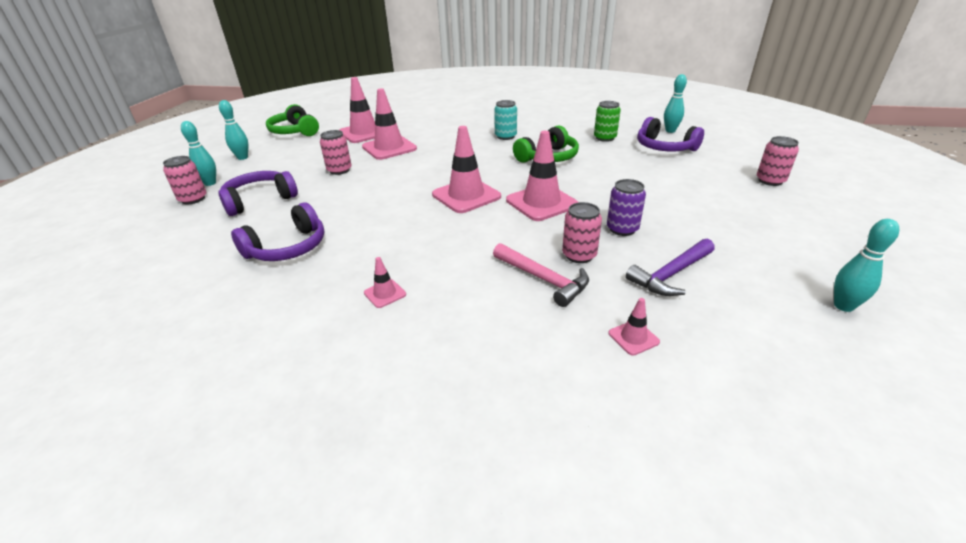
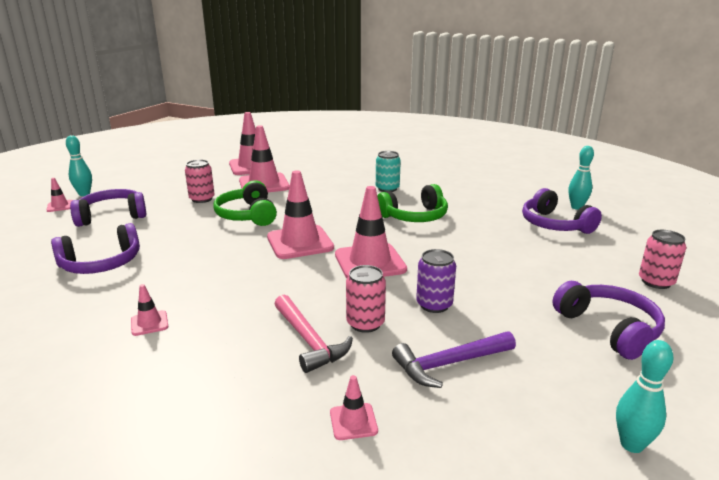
camera: 15 degrees right, 10 degrees down
pink can [163,156,207,204] -> pink traffic cone [47,178,73,212]
turquoise bowling pin [219,100,248,160] -> none
green headphones [266,104,319,136] -> green headphones moved to [213,180,277,226]
green can [594,101,621,142] -> none
none -> purple headphones [552,281,665,360]

